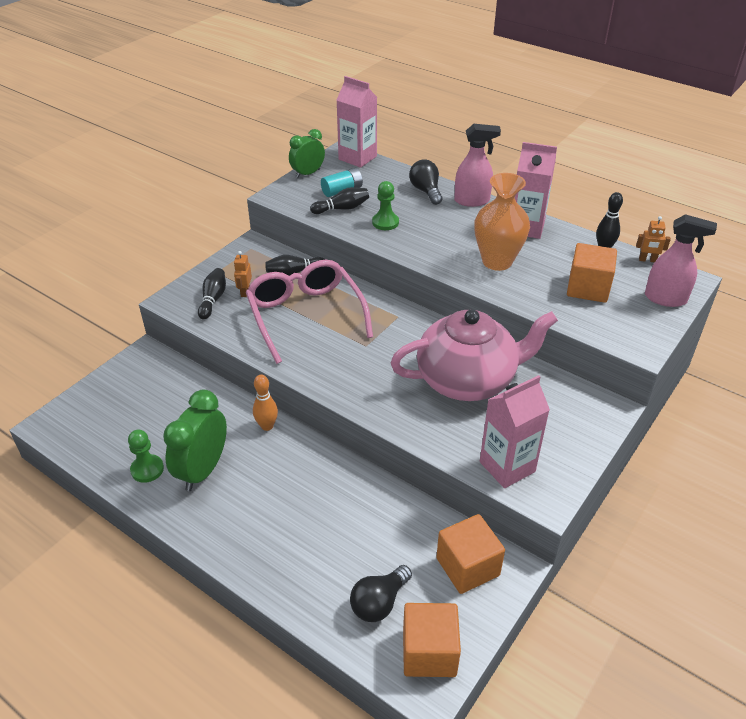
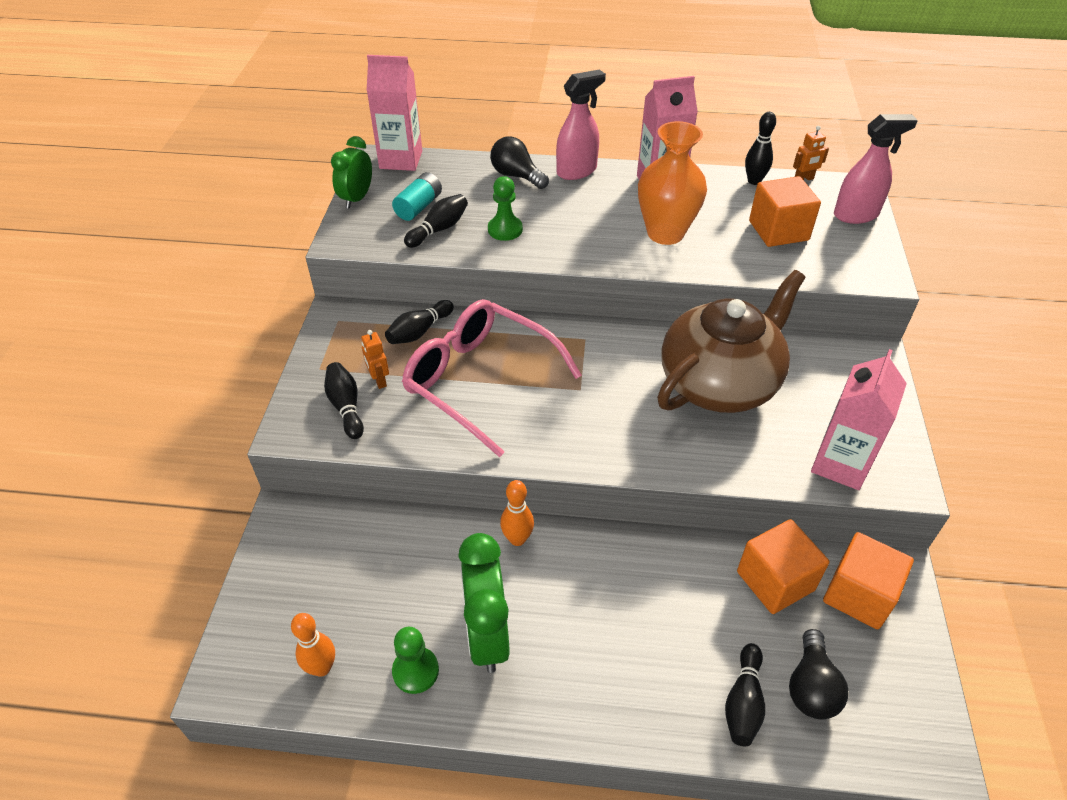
camera: 30 degrees left, 5 degrees up
pink teapot [391,309,558,401] -> brown teapot [657,270,806,413]
orange cube [403,603,461,677] -> orange cube moved to [737,519,829,614]
none -> orange bowling pin [291,613,335,677]
none -> black bowling pin [725,643,765,746]

